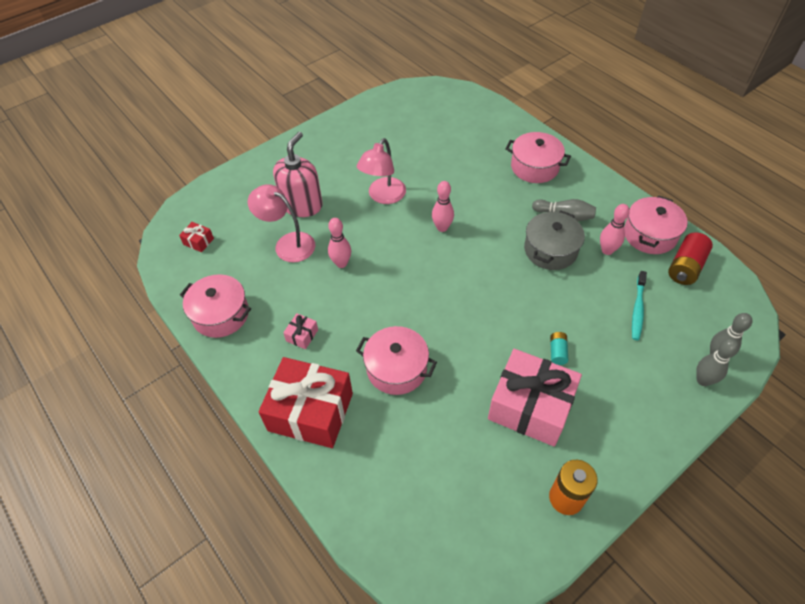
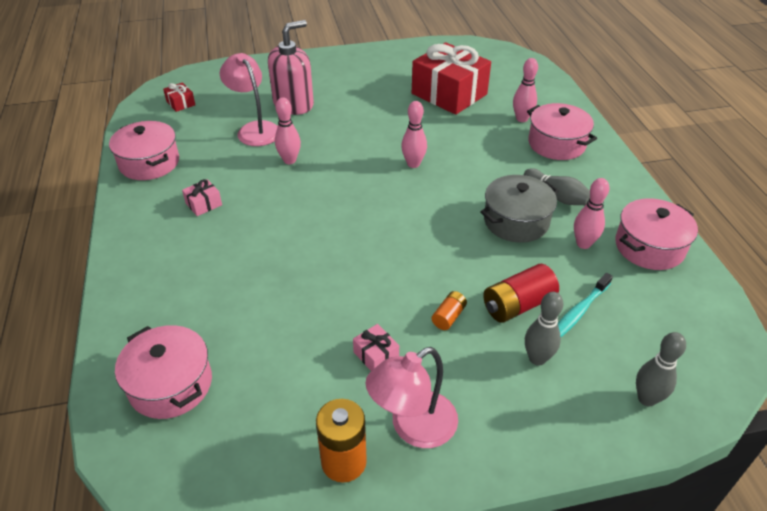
camera: 25 degrees right, 10 degrees down
red gift [259,357,353,448] -> red gift moved to [412,42,491,115]
pink pot [356,326,437,395] -> pink pot moved to [115,325,212,419]
pink lamp [357,138,406,204] -> pink lamp moved to [365,347,458,448]
pink gift [488,349,582,447] -> pink gift [353,324,399,371], size x0.40
turquoise battery [550,332,568,365] -> orange battery [431,291,467,330]
red battery [668,233,713,285] -> red battery moved to [483,264,559,323]
grey bowling pin [696,338,739,386] -> grey bowling pin moved to [525,292,564,366]
none -> pink bowling pin [513,58,538,122]

